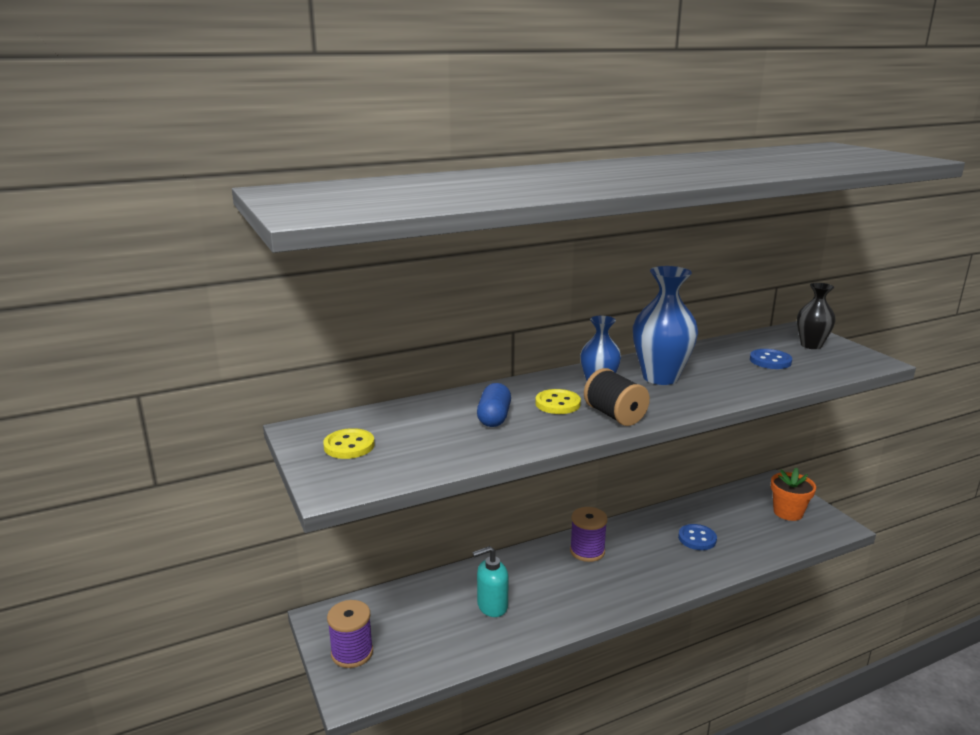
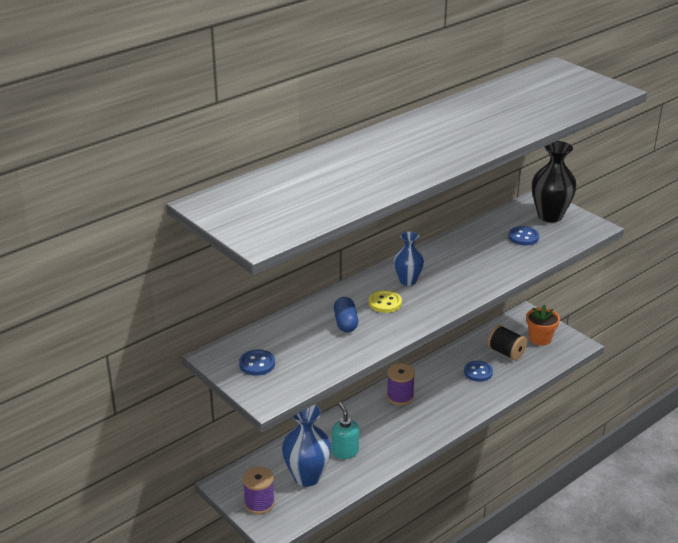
camera: 15 degrees left, 10 degrees up
yellow button [323,428,375,459] -> blue button [239,350,275,376]
turquoise soap dispenser [472,546,509,617] -> turquoise soap dispenser turned 105 degrees clockwise [332,402,359,459]
black spool [584,368,650,426] -> black spool moved to [487,325,527,360]
blue vase [633,266,698,385] -> blue vase moved to [282,404,331,487]
black vase [797,283,836,349] -> black vase [532,141,577,222], size x1.60

